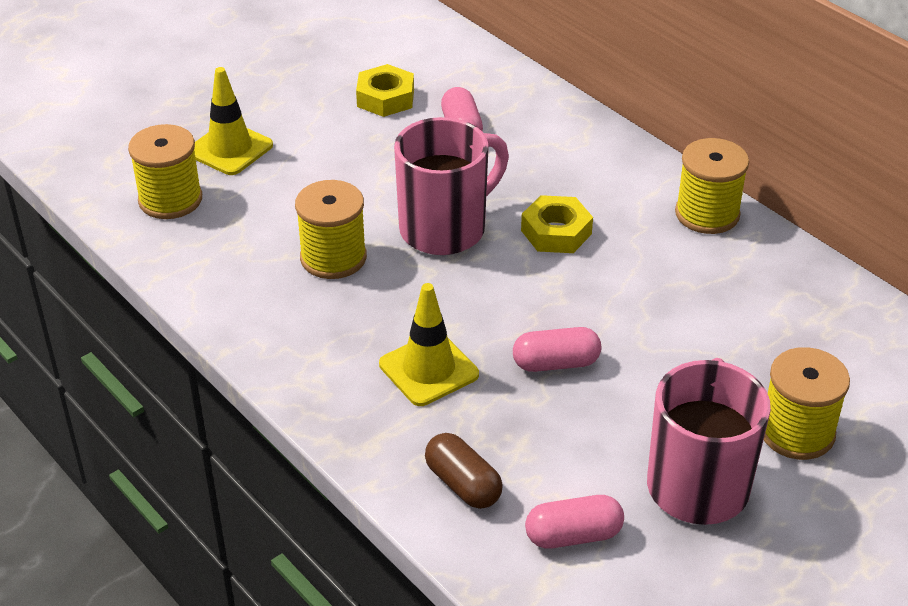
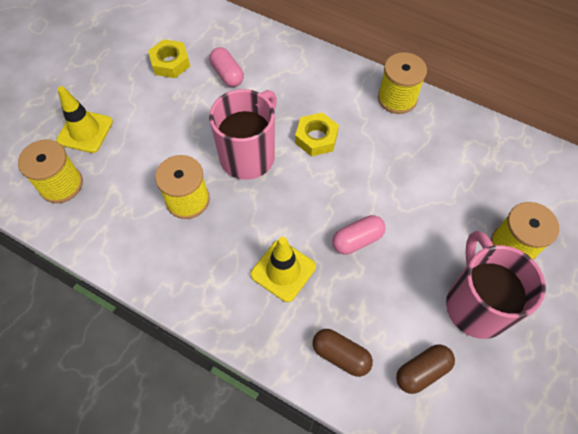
camera: 20 degrees left, 20 degrees up
pink capsule [525,495,624,549] -> brown capsule [396,344,455,394]

